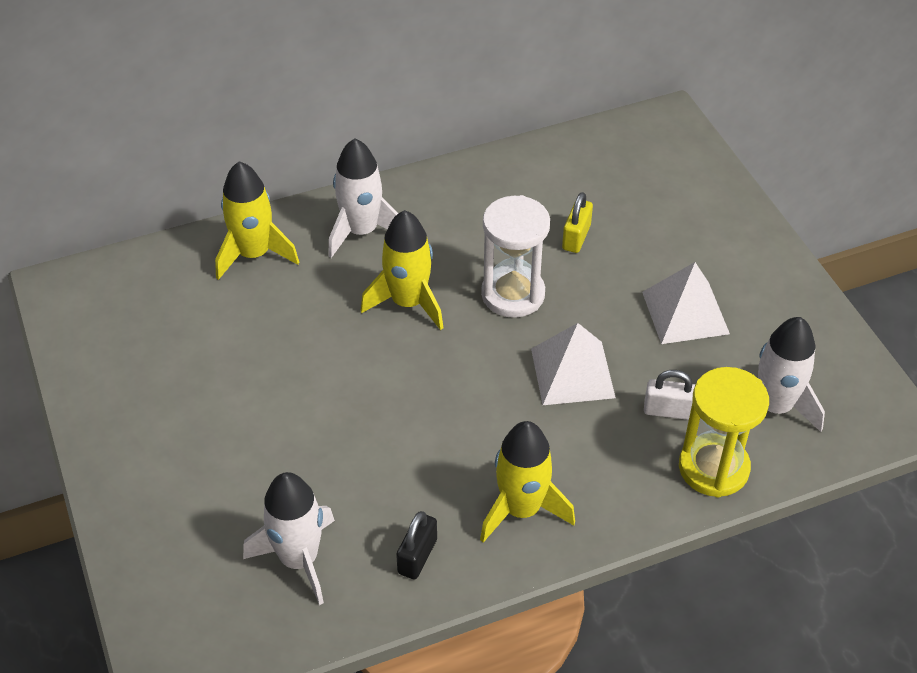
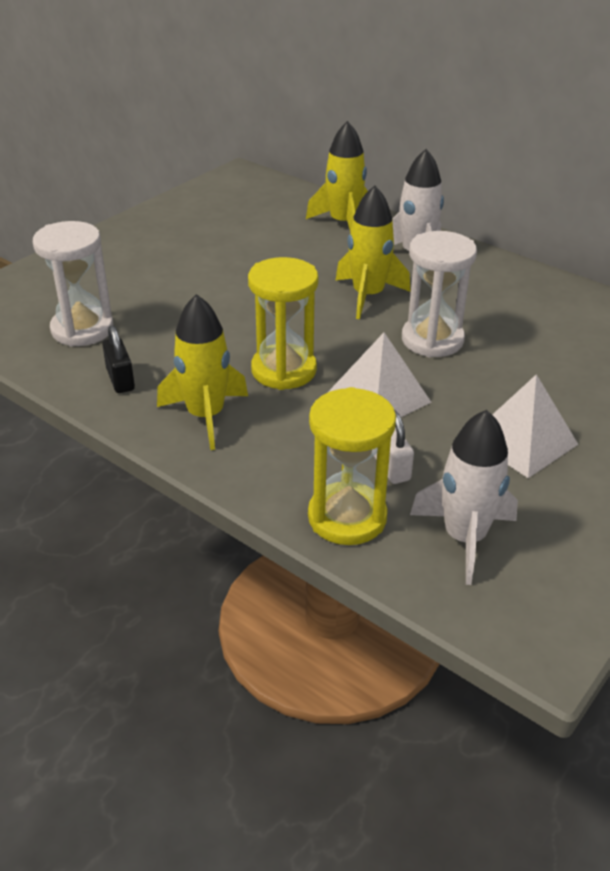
camera: 60 degrees right, 10 degrees down
white rocket [243,472,335,605] -> white hourglass [33,221,113,347]
black padlock [396,511,437,580] -> black padlock turned 75 degrees clockwise [102,325,135,393]
yellow padlock [562,192,593,253] -> none
none -> yellow hourglass [248,257,318,390]

